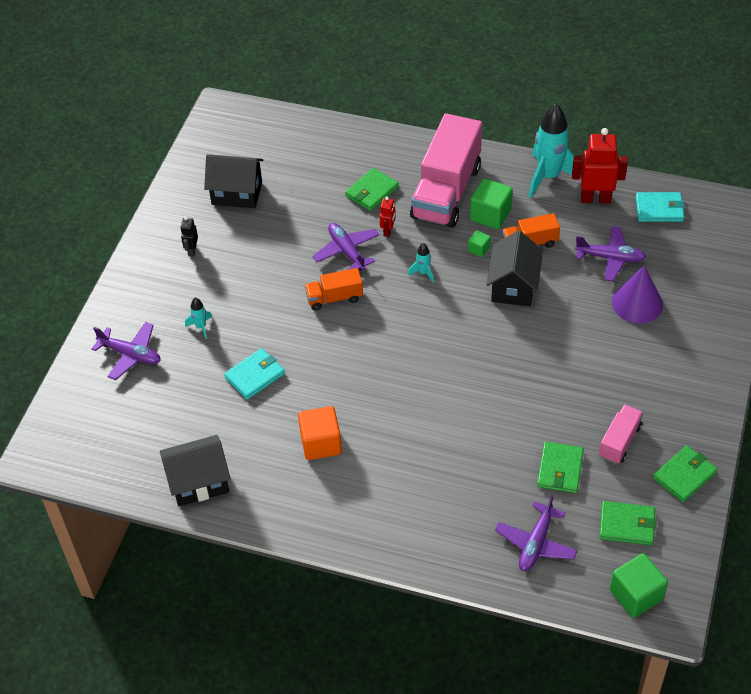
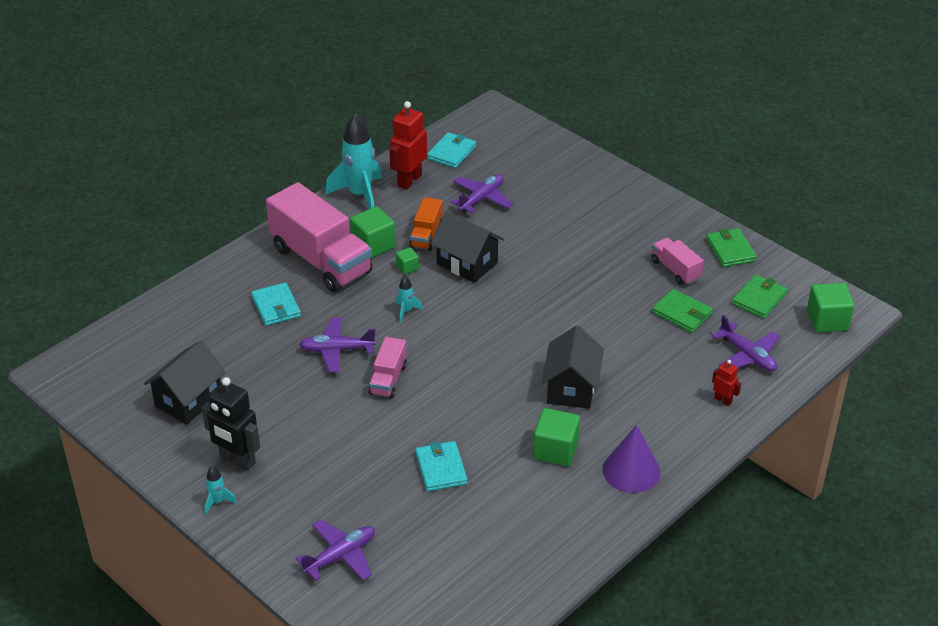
camera: 65 degrees left, 10 degrees down
black house [160,435,231,506] -> black house moved to [542,325,604,409]
black robot [180,217,198,257] -> black robot [202,377,260,471], size x1.97
turquoise rocket [185,298,212,339] -> turquoise rocket moved to [205,466,237,514]
orange cube [298,406,342,460] -> green cube [533,408,580,466]
orange truck [305,268,363,311] -> pink truck [369,337,407,398]
green wallet [345,168,399,211] -> turquoise wallet [251,282,301,326]
red robot [380,197,396,237] -> red robot moved to [712,360,741,406]
purple cone [612,265,663,324] -> purple cone moved to [603,425,661,493]

